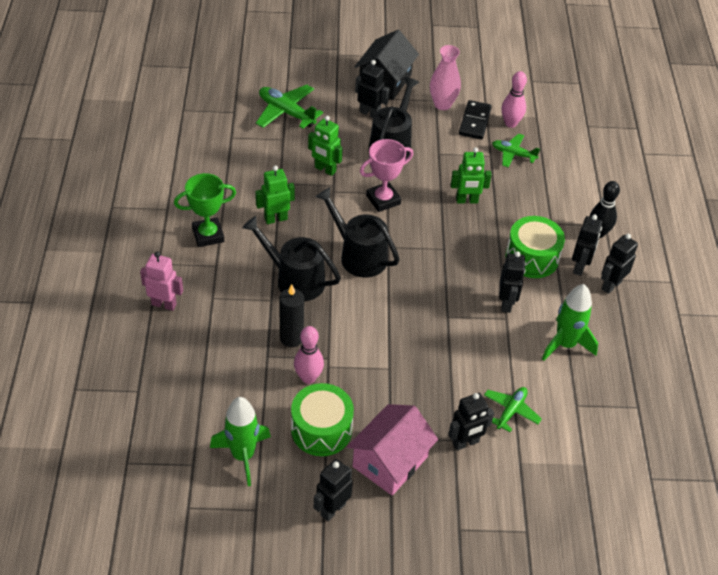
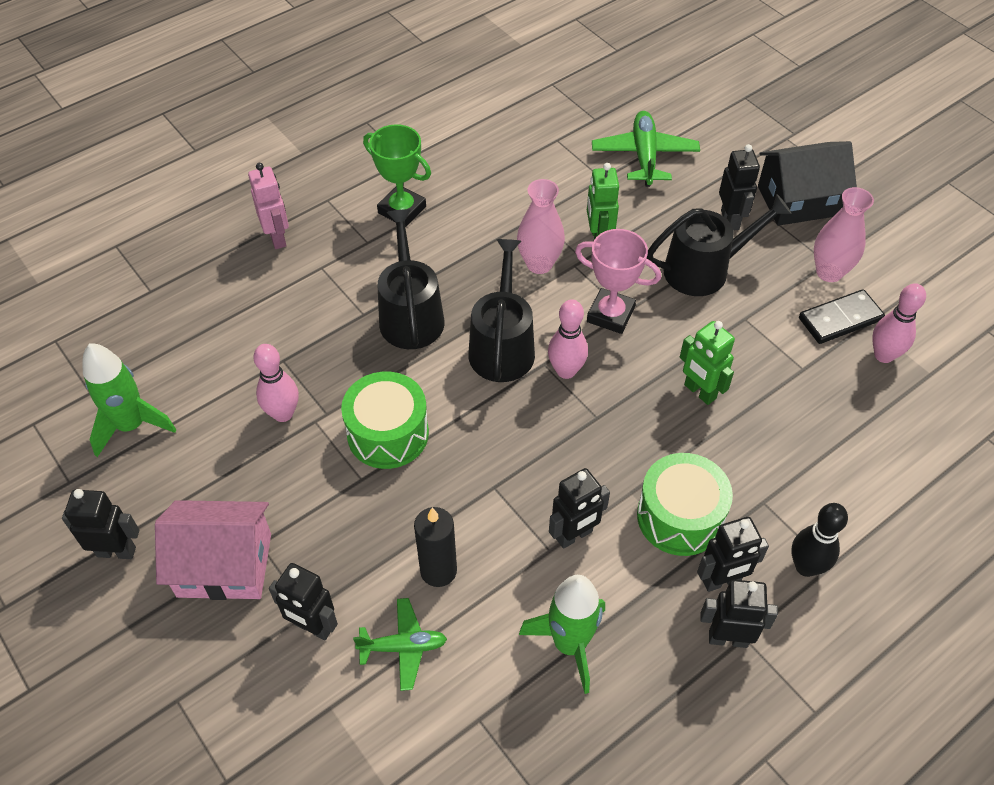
camera: 55 degrees right, 5 degrees up
green robot [255,166,295,224] -> none
black candle [279,284,304,347] -> black candle moved to [414,507,457,587]
green drum [291,383,354,456] -> green drum moved to [341,372,429,469]
green plane [492,134,540,167] -> none
none -> pink vase [517,179,565,274]
none -> pink bowling pin [548,299,588,379]

